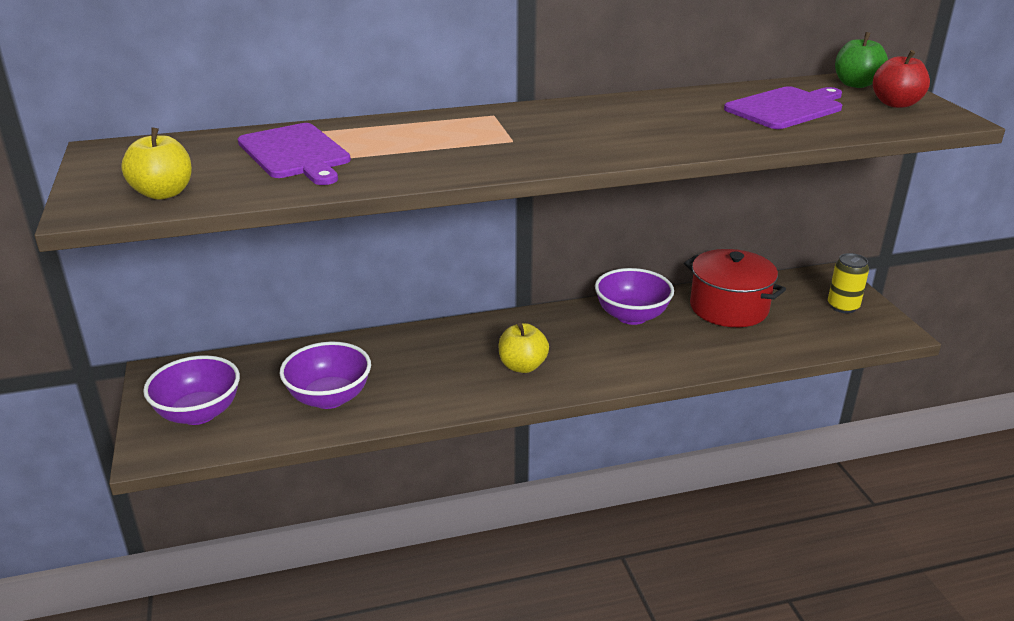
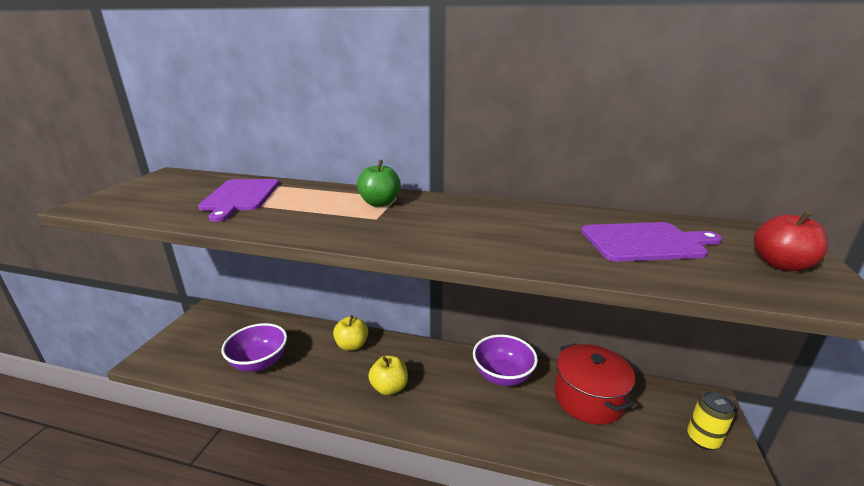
camera: 30 degrees right, 5 degrees down
yellow apple [121,127,192,200] -> yellow apple moved to [333,315,368,351]
purple bowl [143,355,240,425] -> none
green apple [835,32,888,88] -> green apple moved to [357,160,401,207]

